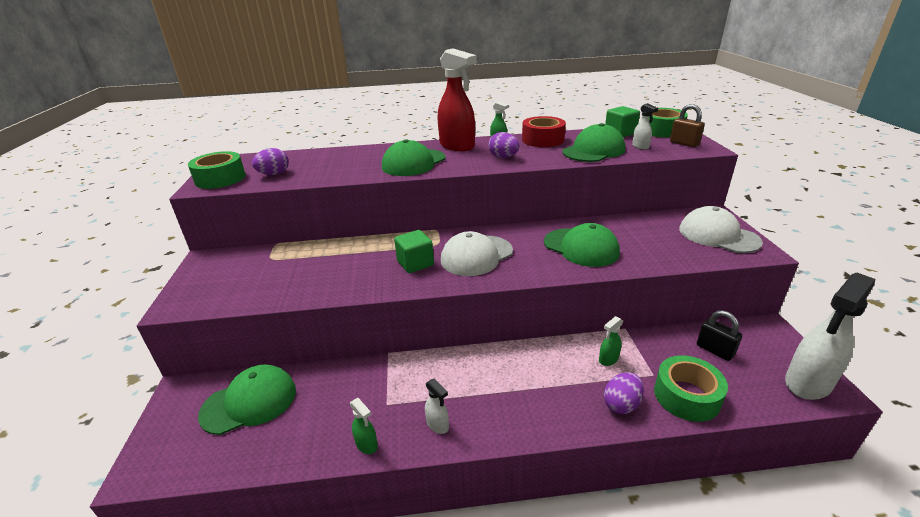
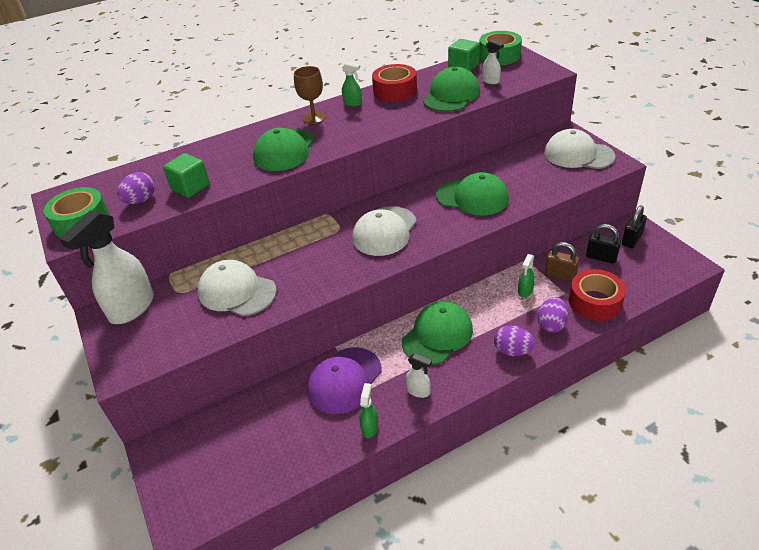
camera: 20 degrees left, 10 degrees up
green cap [198,364,296,435] -> green cap moved to [402,301,473,365]
green spray bottle [350,398,378,454] -> green spray bottle turned 105 degrees counterclockwise [360,383,378,438]
green cube [394,230,434,273] -> green cube moved to [163,153,210,198]
red spray bottle [438,48,477,151] -> brown goblet [294,66,325,124]
purple egg [488,132,519,158] -> purple egg moved to [494,325,535,356]
green tape [654,355,728,422] -> red tape [569,269,626,321]
brown padlock [670,104,705,147] -> brown padlock moved to [545,242,579,282]
white spray bottle [785,273,875,400] -> white spray bottle moved to [59,210,154,324]
none -> white cap [198,260,277,316]
none -> purple cap [307,347,382,414]
none -> black padlock [622,205,647,248]

